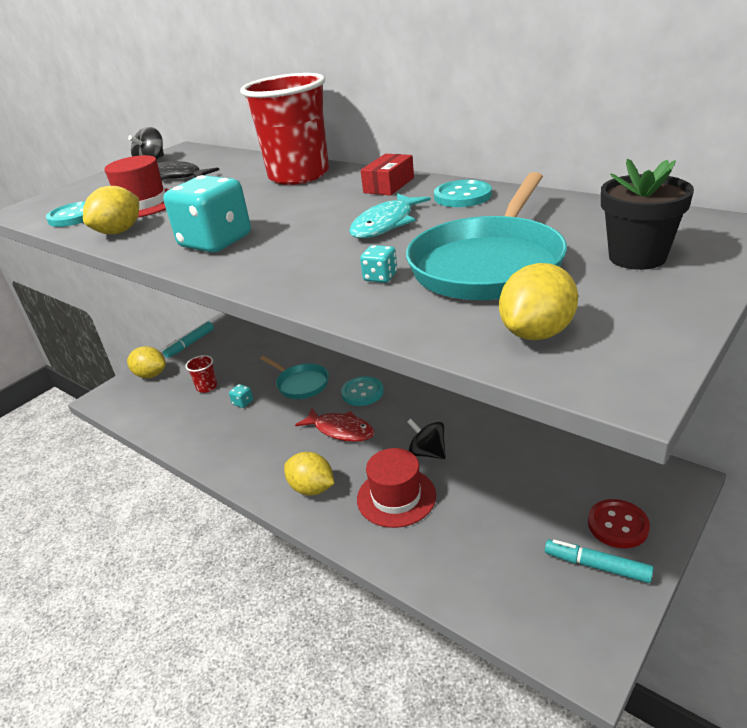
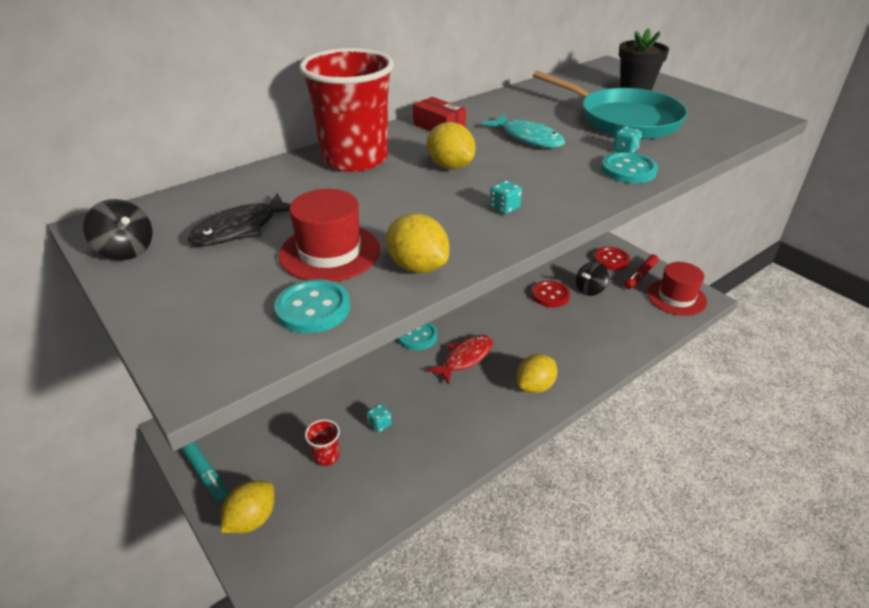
camera: 80 degrees left, 5 degrees up
turquoise dice [163,175,251,253] -> turquoise dice [490,180,522,214], size x0.42
turquoise pan [260,356,329,399] -> none
red hat [357,448,436,528] -> red hat moved to [647,262,707,316]
black spinning top [407,419,446,459] -> black spinning top moved to [576,262,609,296]
turquoise button [434,180,492,207] -> turquoise button moved to [601,152,658,183]
yellow lemon [499,263,578,340] -> yellow lemon moved to [427,122,476,170]
turquoise marker [545,540,653,583] -> red marker [624,254,659,289]
none -> red button [532,281,570,307]

